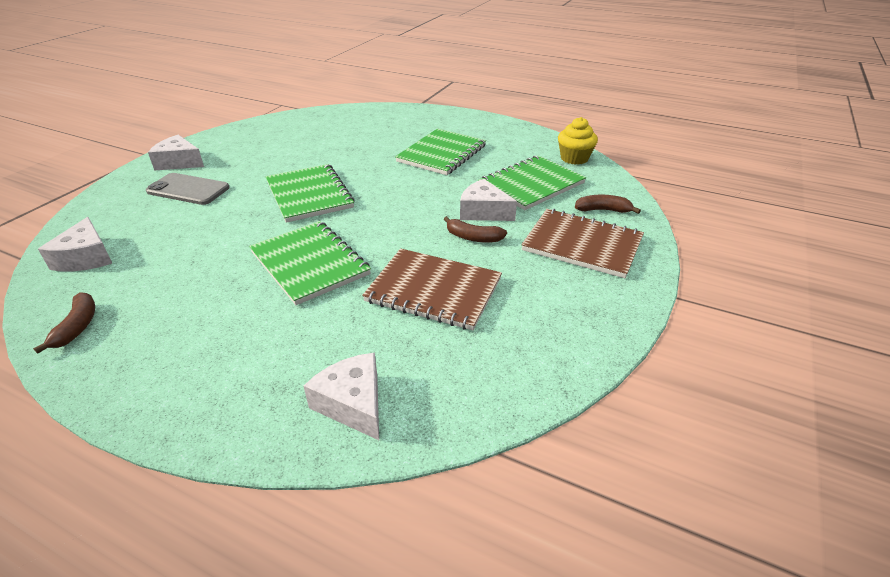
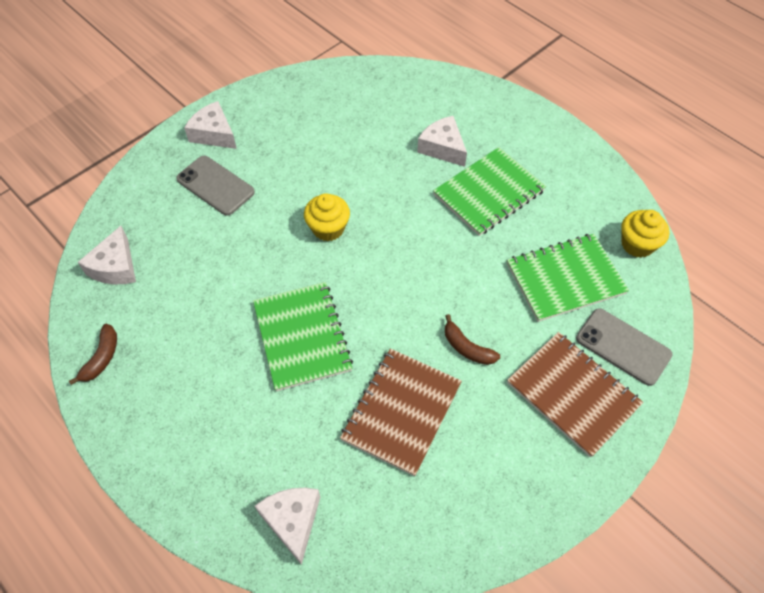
camera: 20 degrees right, 20 degrees up
green notebook [266,164,355,223] -> yellow cupcake [304,193,350,241]
brown notebook [362,249,502,330] -> brown notebook turned 75 degrees clockwise [340,348,462,476]
white cheese [460,179,517,221] -> white cheese moved to [417,116,467,167]
brown banana [575,195,641,214] -> grey phone [576,308,672,386]

